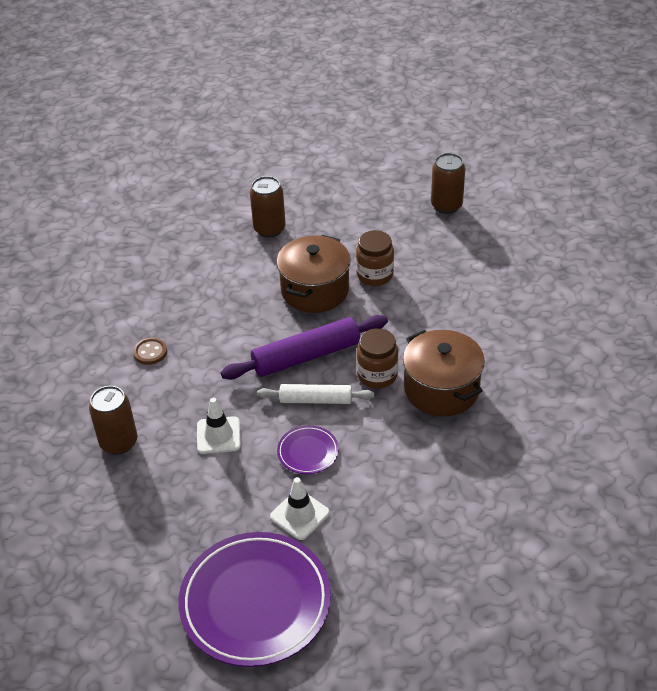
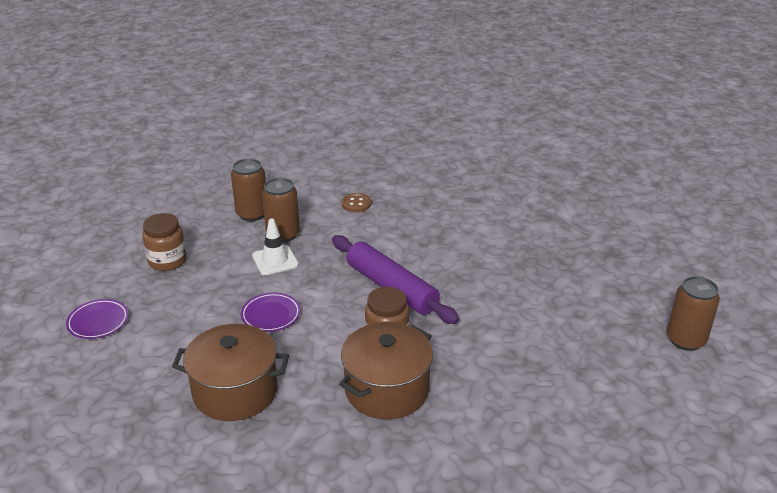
camera: 70 degrees right, 10 degrees down
purple plate [178,532,331,667] -> purple plate [66,299,129,339], size x0.45
brown can [250,176,286,238] -> brown can moved to [262,178,300,242]
white rolling pin [257,384,375,404] -> none
white traffic cone [270,477,330,540] -> none
brown pot [276,235,351,313] -> brown pot moved to [172,324,289,421]
brown jar [356,230,394,286] -> brown jar moved to [142,213,187,271]

